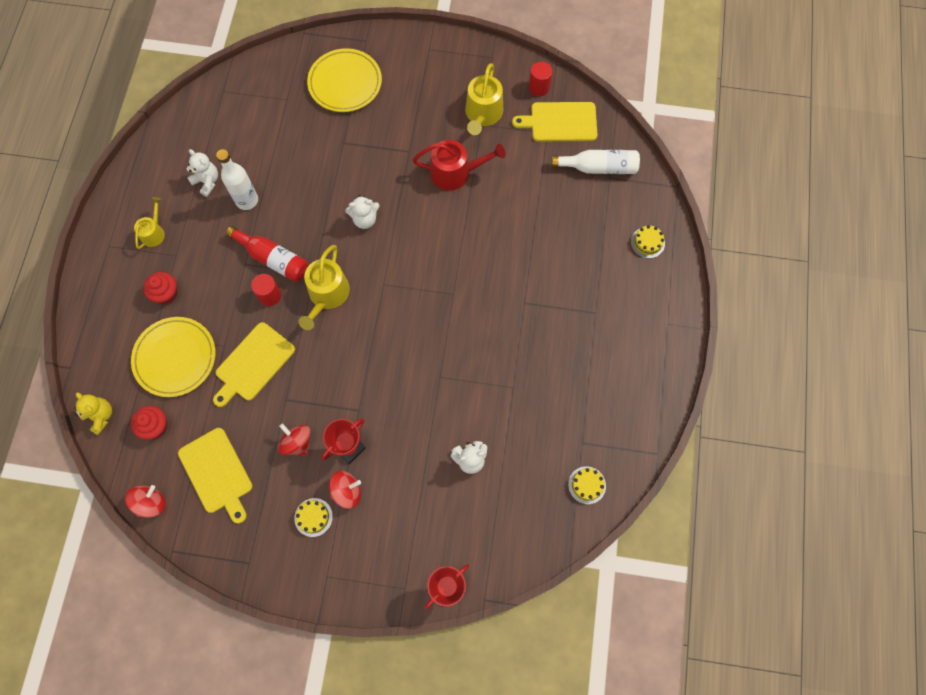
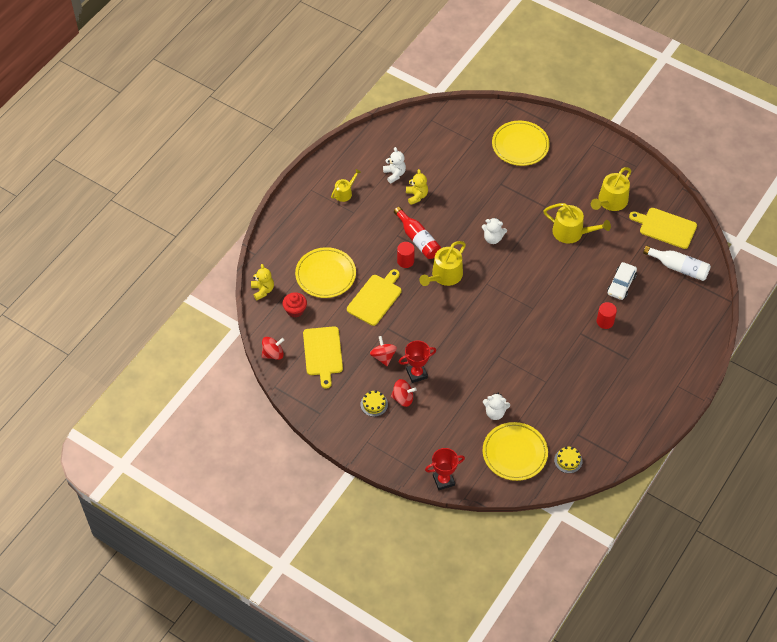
camera: 25 degrees right, 15 degrees down
red cupcake [143,272,178,304] -> none
yellow cutting board [213,322,295,407] -> yellow cutting board turned 150 degrees clockwise [347,269,401,326]
white bottle [216,149,258,210] -> yellow teddy bear [406,169,428,205]
red watering can [413,140,505,191] -> yellow watering can [543,203,611,244]
red cylinder [529,62,552,96] -> red cylinder moved to [597,302,617,329]
yellow cake [631,225,665,258] -> none
none -> yellow plate [483,422,548,481]
none -> white car [607,262,637,300]

